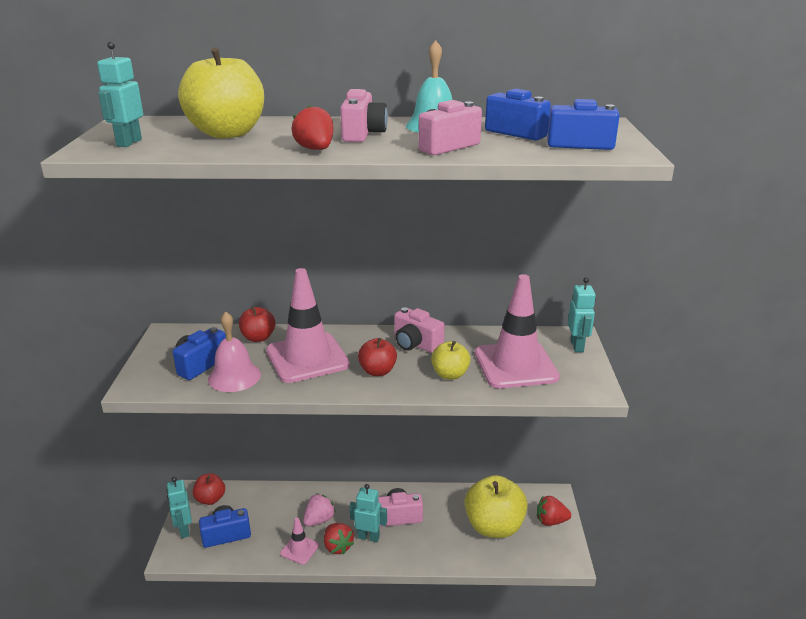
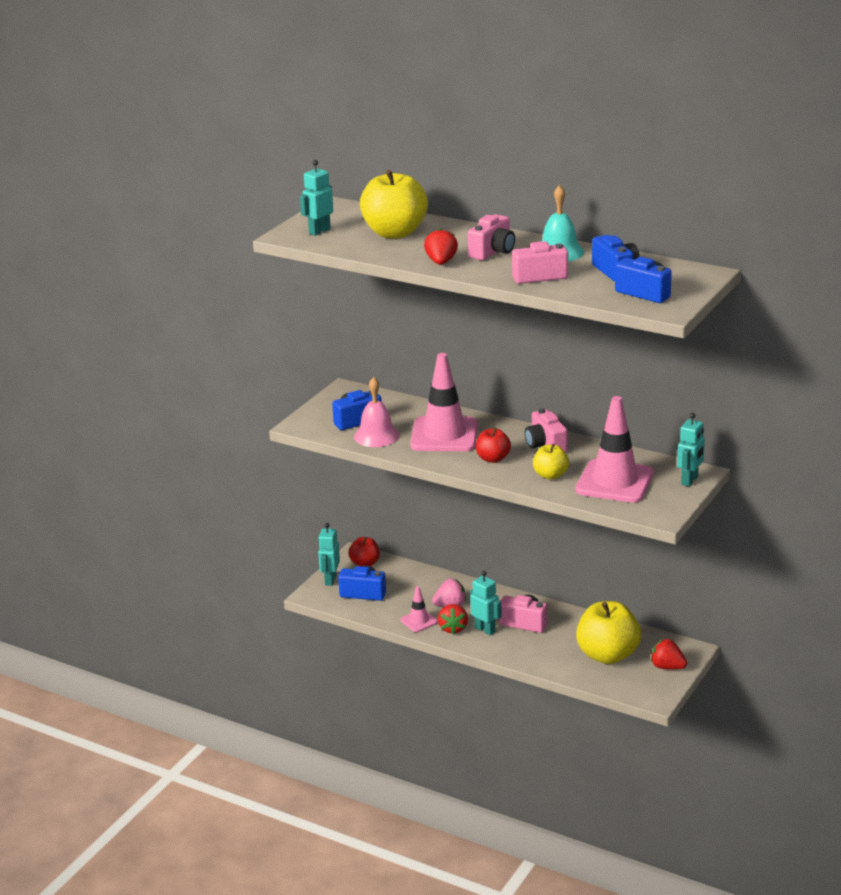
camera: 30 degrees right, 0 degrees up
red apple [239,306,275,342] -> none

